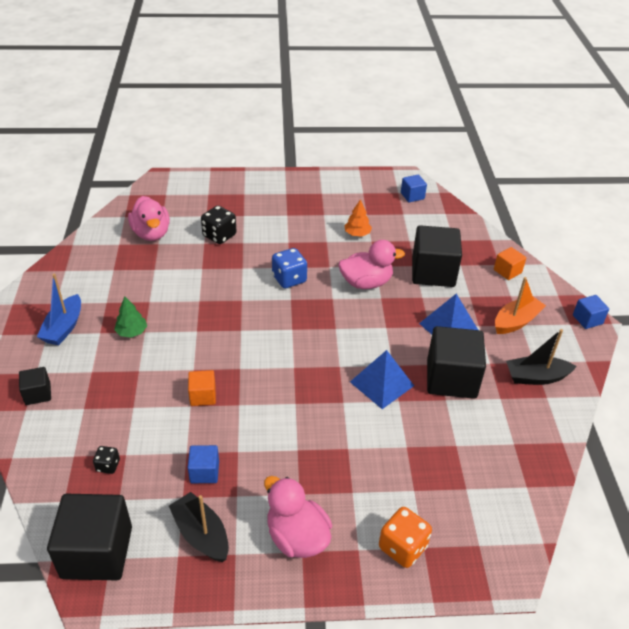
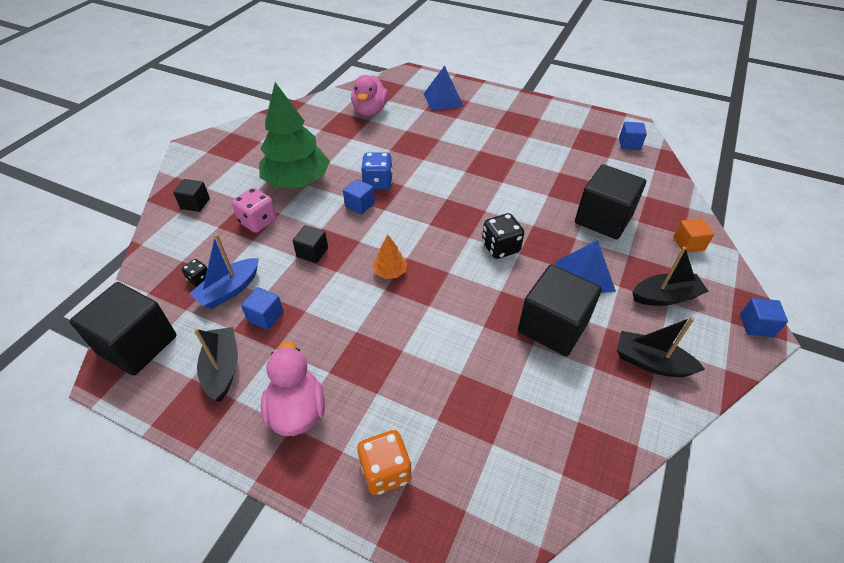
camera: 30 degrees right, 5 degrees up
blue boat [37,274,81,345] -> blue boat moved to [189,234,259,309]
green tree [114,296,147,338] -> green tree [259,82,330,188], size x2.37
orange cube [188,370,216,406] -> black cube [293,225,328,263]
black dice [201,206,236,244] -> black dice moved to [482,213,524,259]
blue dice [272,248,307,288] -> blue dice moved to [361,152,393,189]
pink duck [338,240,405,289] -> none
orange tree [344,199,372,237] -> orange tree moved to [373,235,407,279]
blue pyramid [350,350,414,409] -> blue pyramid moved to [424,66,464,111]
orange boat [495,277,546,334] -> black boat [632,247,709,306]
none -> pink dice [232,188,277,233]
none -> blue cube [343,179,375,215]

